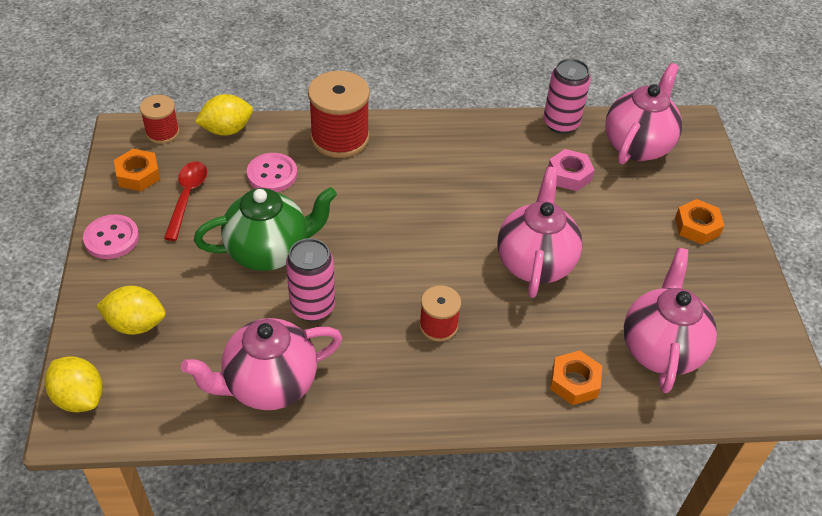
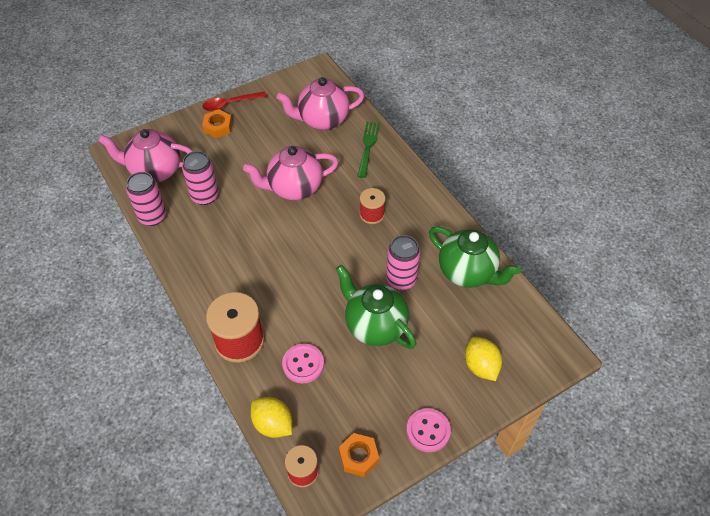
camera: 115 degrees left, 5 degrees up
yellow lemon [45,356,103,412] -> none
red spoon [164,161,207,241] -> red spoon moved to [203,91,267,111]
pink teapot [181,318,342,410] -> green teapot [429,226,521,288]
pink nut [549,149,595,191] -> pink can [182,151,219,205]
orange nut [550,350,602,405] -> green fork [357,121,380,178]

